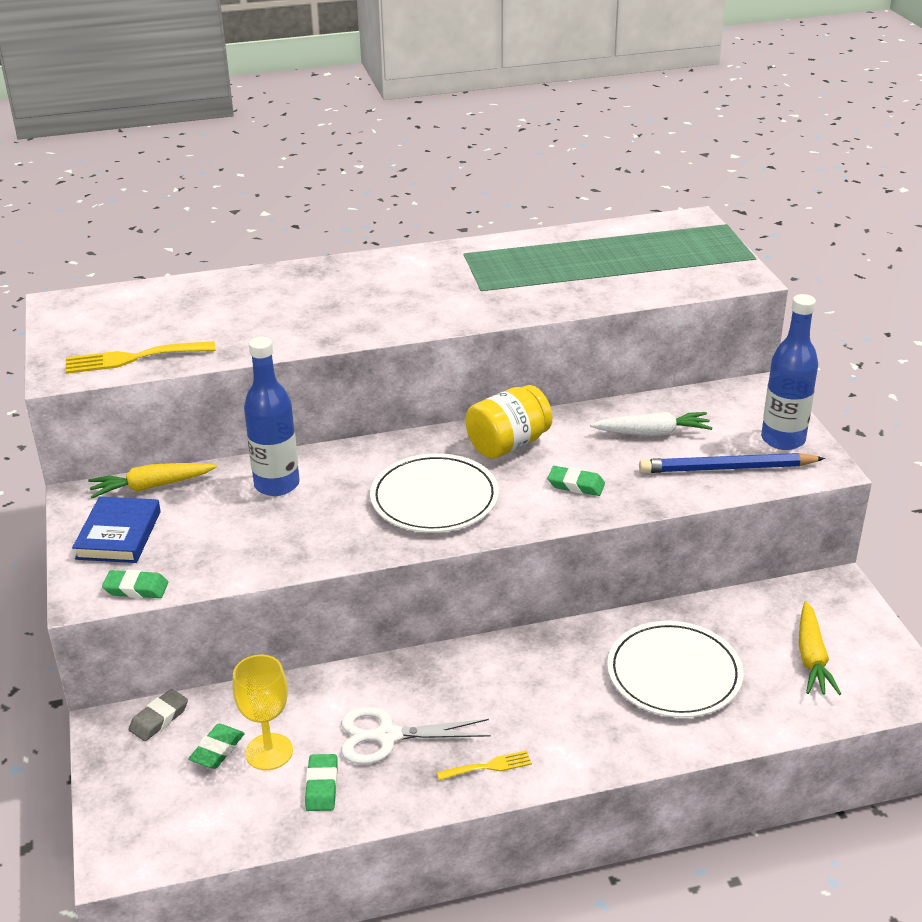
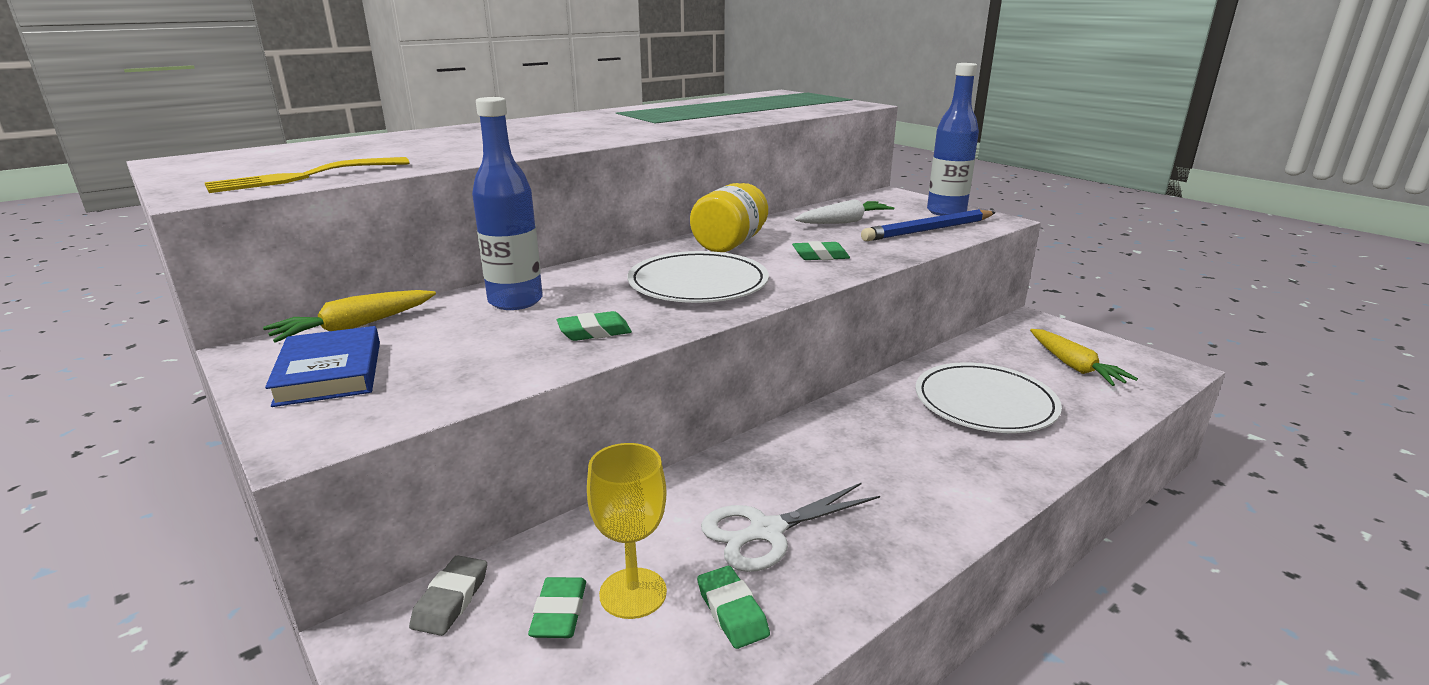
camera: 25 degrees left, 10 degrees down
green eraser [102,570,168,598] -> green eraser moved to [557,311,632,341]
yellow fork [437,750,532,781] -> none

